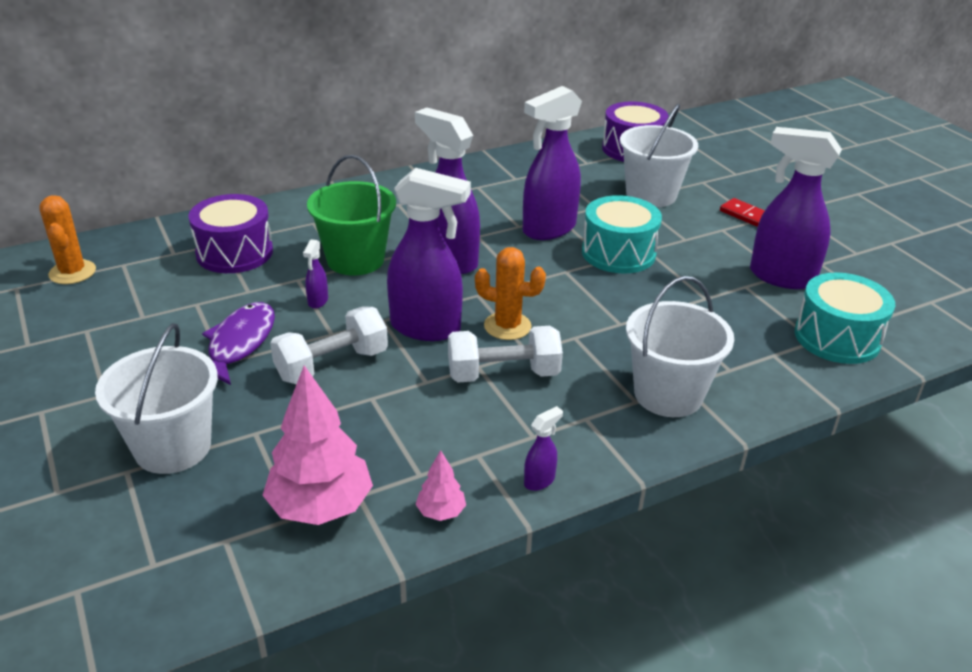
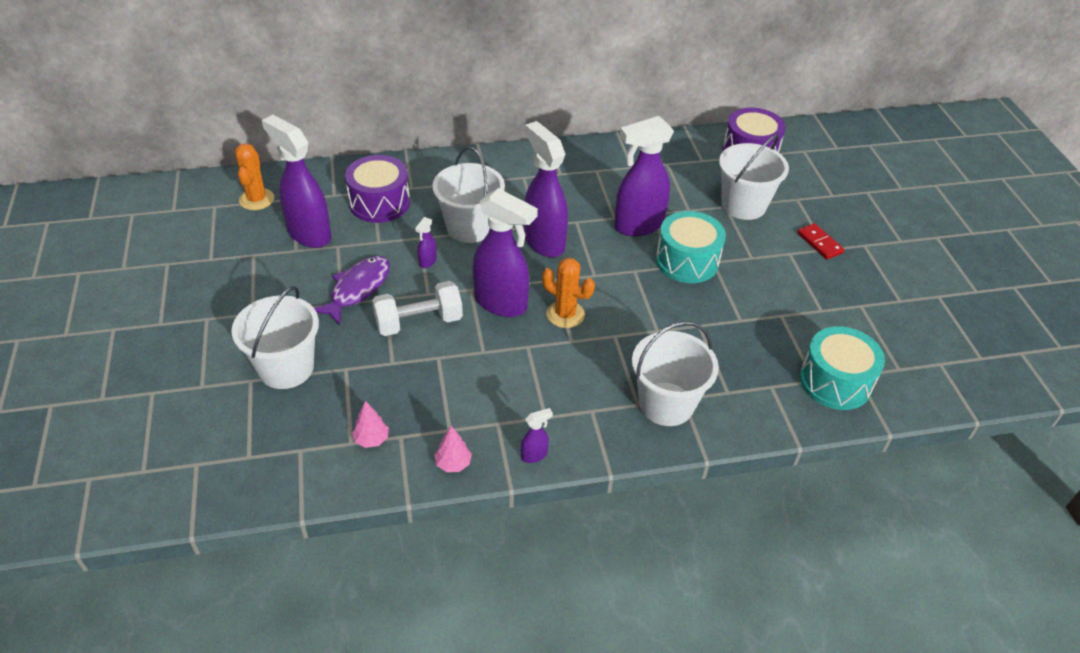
camera: 15 degrees right, 10 degrees up
pink tree [262,365,373,525] -> pink tree [352,401,389,448], size x0.47
green bucket [307,155,396,275] -> white bucket [432,147,505,243]
white dumbbell [448,326,563,382] -> none
purple spray bottle [750,127,842,289] -> purple spray bottle moved to [262,115,331,248]

